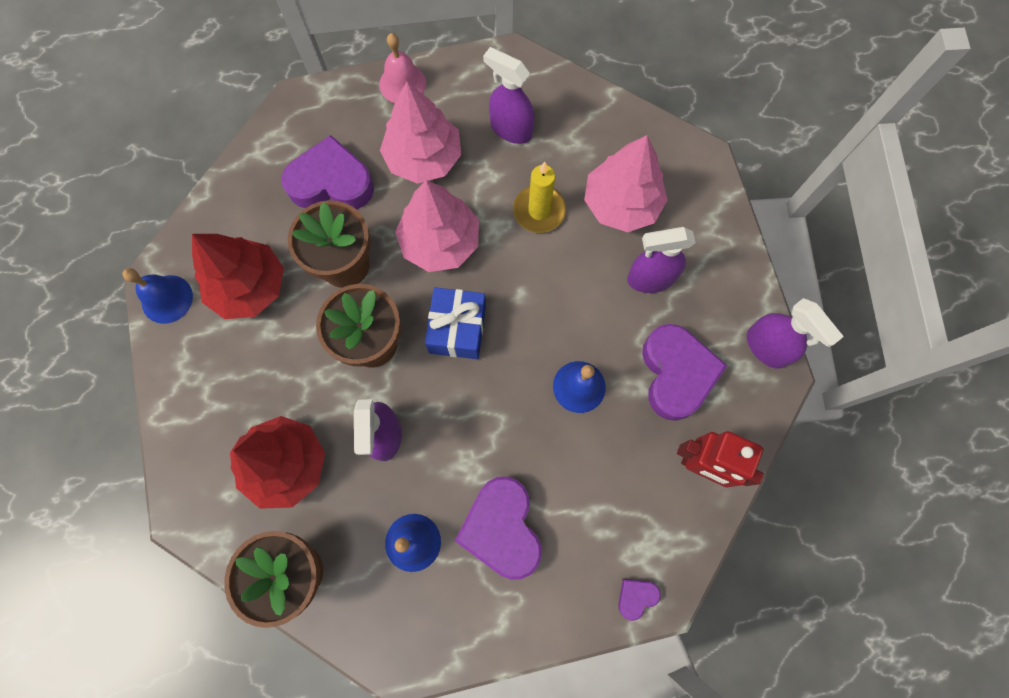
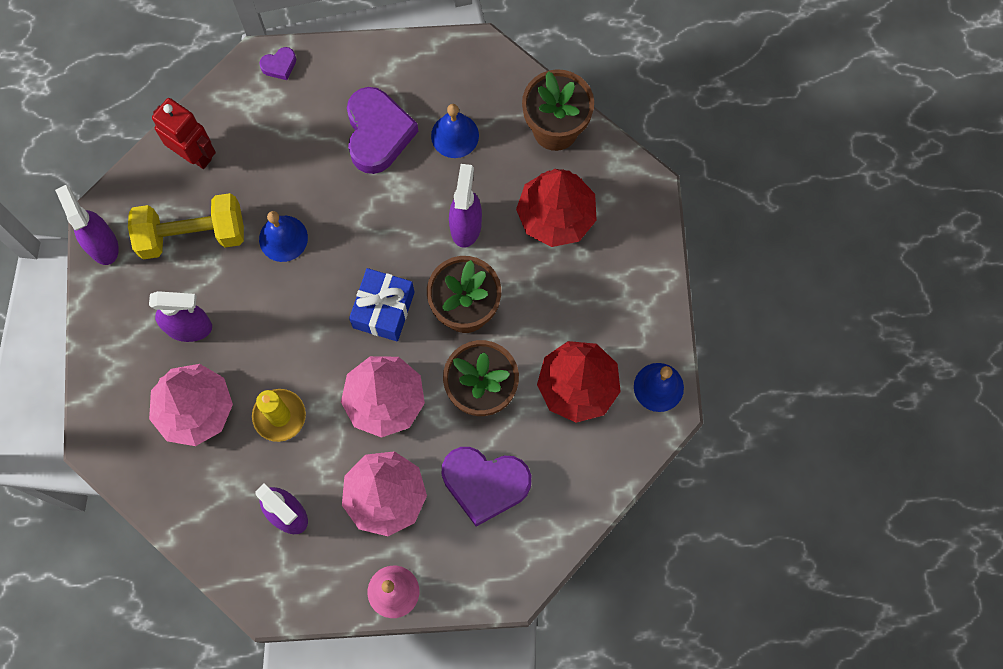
camera: 170 degrees left, 0 degrees up
purple heart [642,324,727,421] -> yellow dumbbell [128,193,244,259]

